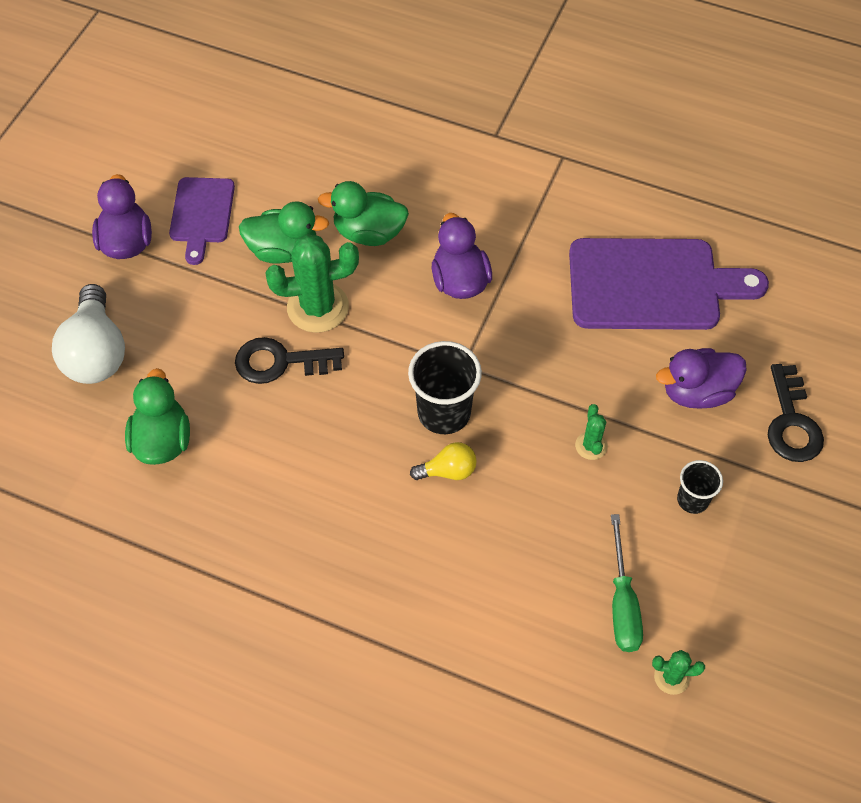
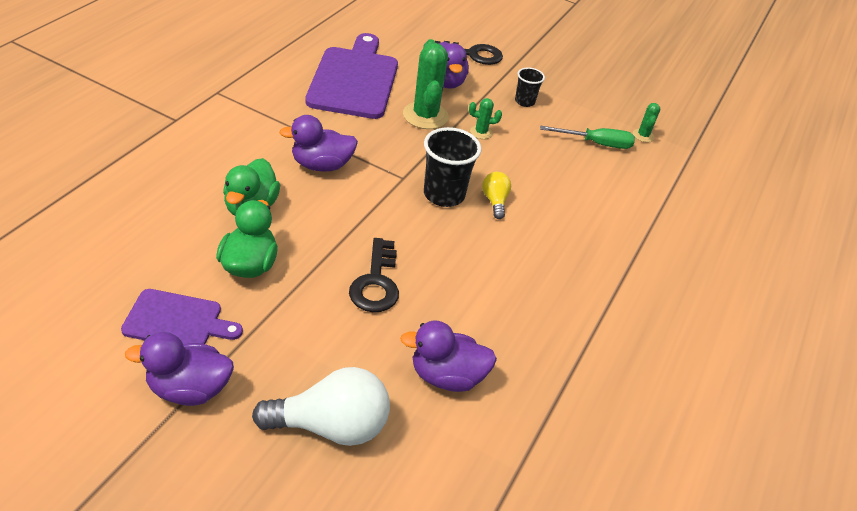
camera: 90 degrees left, 15 degrees down
green duck [125,368,190,465] -> purple duck [400,321,497,392]
green cactus [265,234,359,333] -> green cactus moved to [403,39,449,129]

